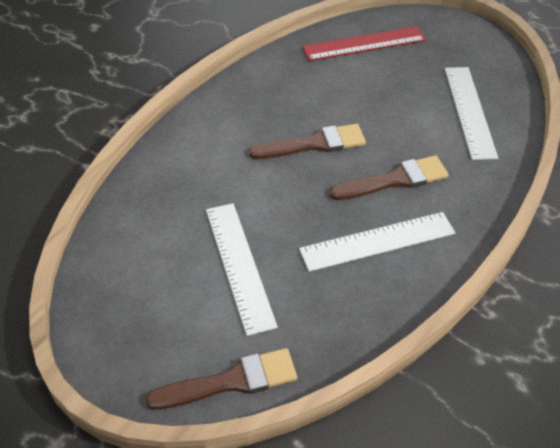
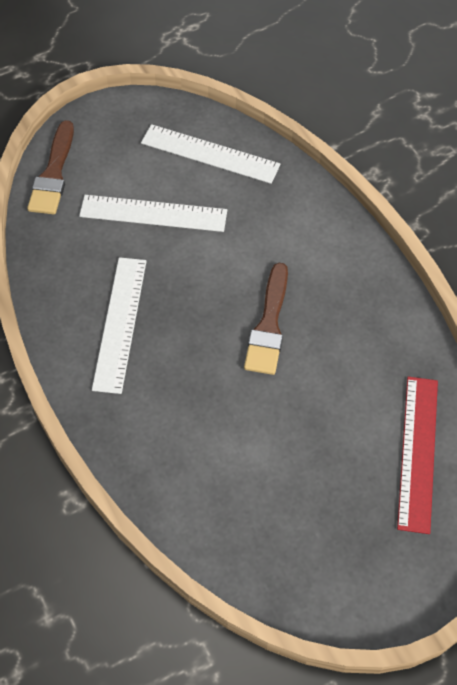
camera: 115 degrees right, 10 degrees up
brown brush [330,155,449,200] -> none
white ruler [445,67,498,160] -> white ruler moved to [141,124,280,184]

